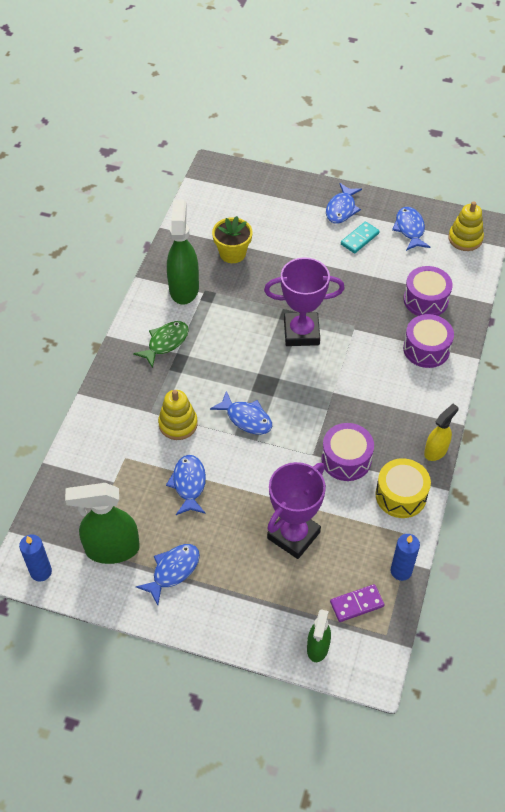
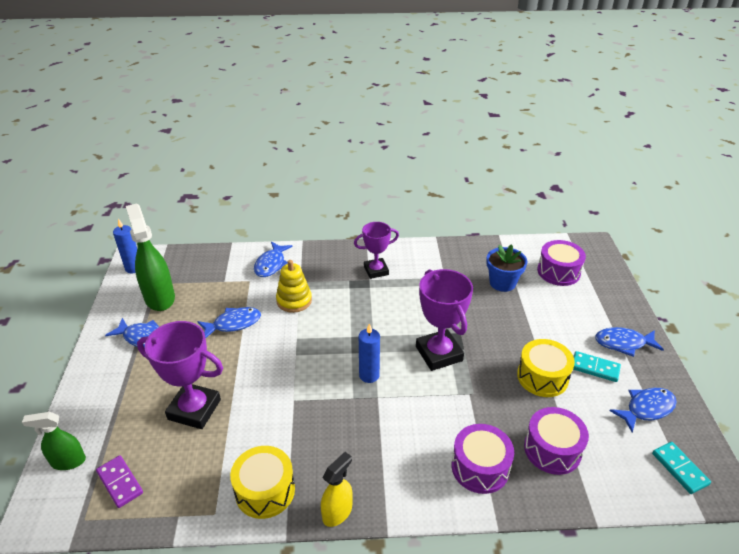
camera: 70 degrees right, 15 degrees down
green fish [133,321,189,368] -> purple trophy [354,222,399,279]
green spray bottle [167,199,199,305] -> none
blue fish [210,391,273,435] -> blue fish moved to [254,242,292,277]
yellow flower pot [212,216,253,263] -> blue flower pot [486,244,527,292]
purple drum [321,423,374,481] -> purple drum moved to [537,240,586,286]
blue candle [391,534,420,581] -> blue candle moved to [359,324,380,383]
yellow spray bottle [424,404,459,461] -> yellow spray bottle turned 75 degrees counterclockwise [321,452,353,527]
yellow stacking toy [448,201,484,251] -> turquoise domino [652,442,711,494]
none -> yellow drum [517,339,575,397]

